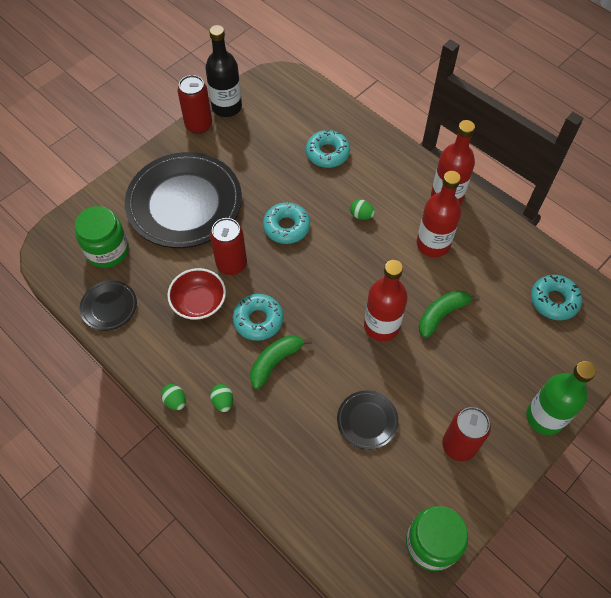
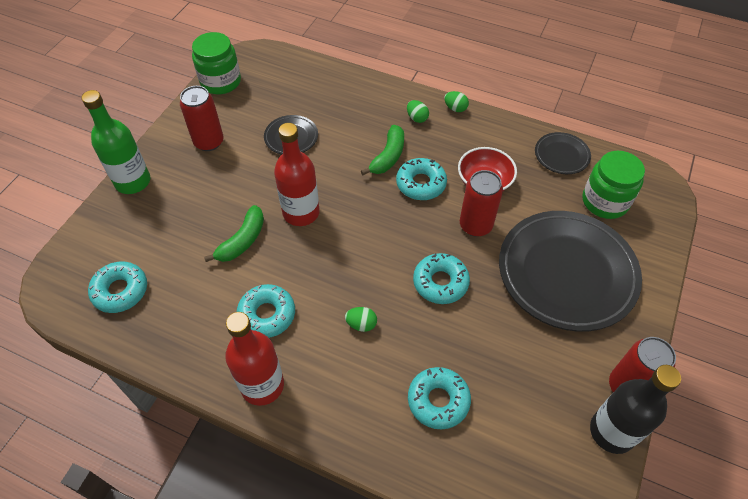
camera: 160 degrees right, 5 degrees down
red bottle [417,171,461,257] -> turquoise donut [237,284,295,338]

